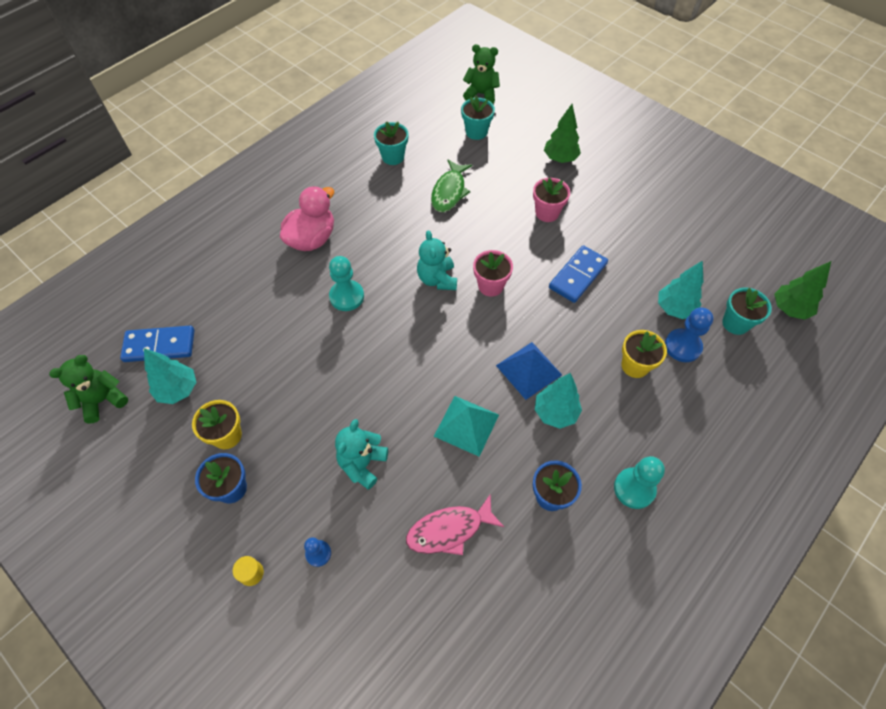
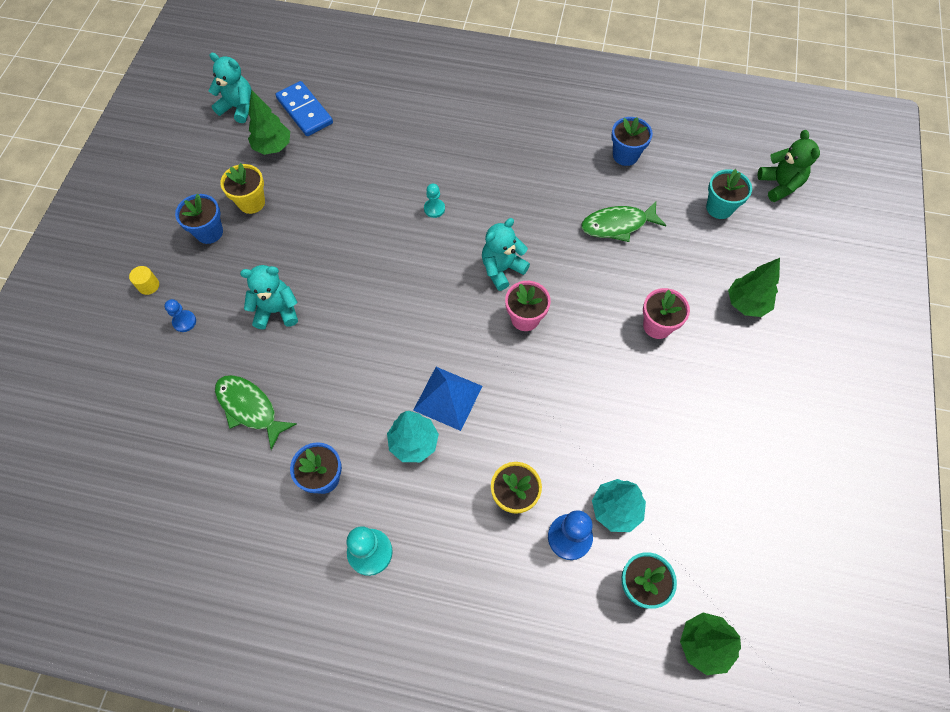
camera: 60 degrees right, 5 degrees up
green teddy bear [49,355,128,423] -> turquoise teddy bear [209,53,252,123]
turquoise tree [144,348,196,404] -> green tree [248,90,290,155]
pink duck [280,186,334,251] -> none
turquoise pawn [329,256,364,311] -> turquoise pawn [424,184,445,218], size x0.59
turquoise flower pot [374,121,408,165] -> blue flower pot [611,117,653,166]
pink fish [406,494,504,555] -> green fish [215,375,297,450]
turquoise pyramid [434,396,499,457] -> none
blue domino [549,245,608,303] -> none

